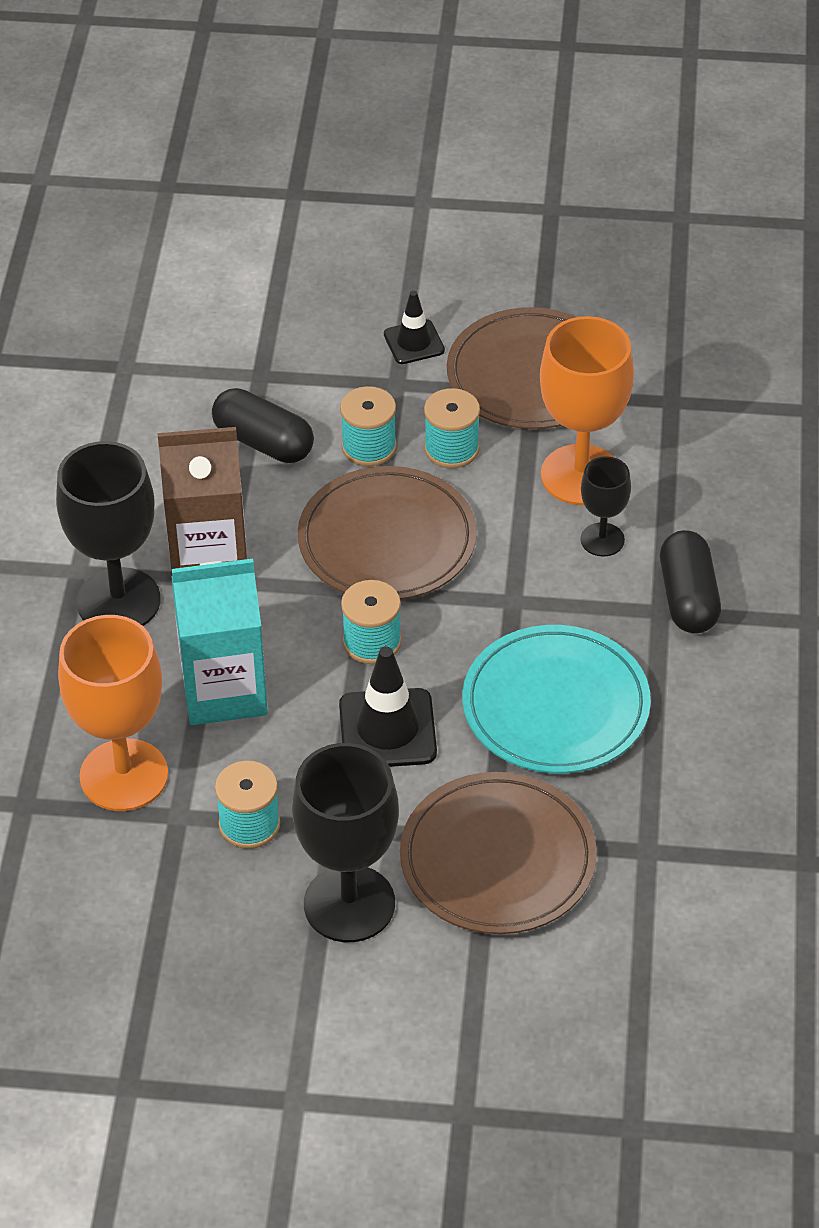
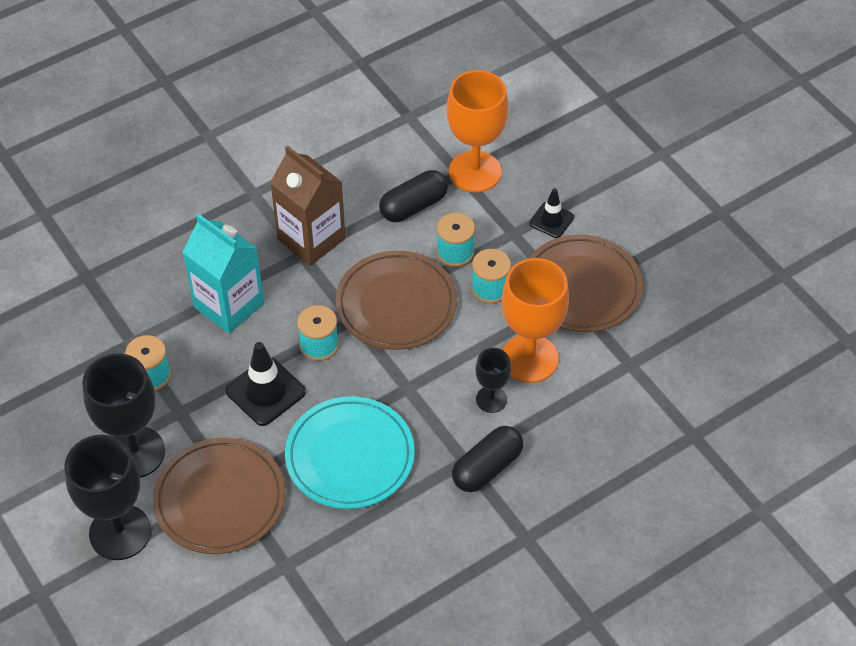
camera: 50 degrees right, 5 degrees up
black goblet [56,441,161,626] -> black goblet moved to [64,435,151,560]
orange goblet [58,615,168,811] -> orange goblet moved to [447,70,508,192]
black capsule [212,388,314,463] -> black capsule turned 60 degrees clockwise [379,170,448,222]

